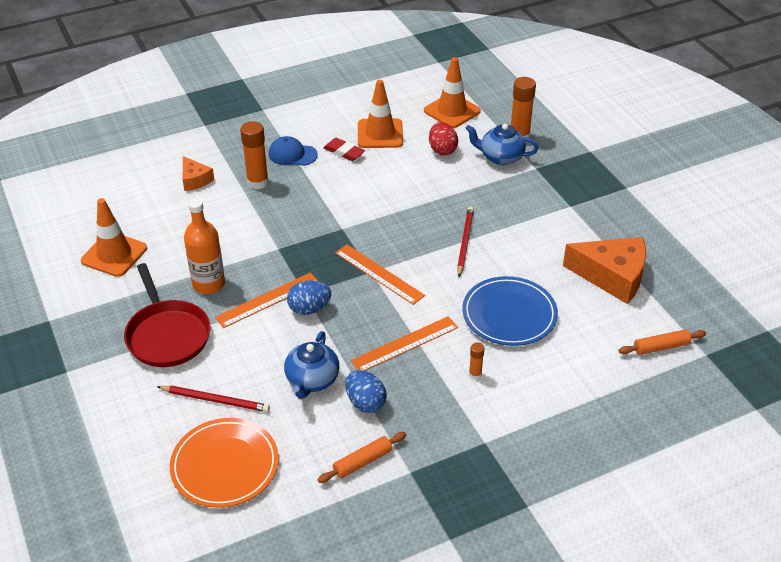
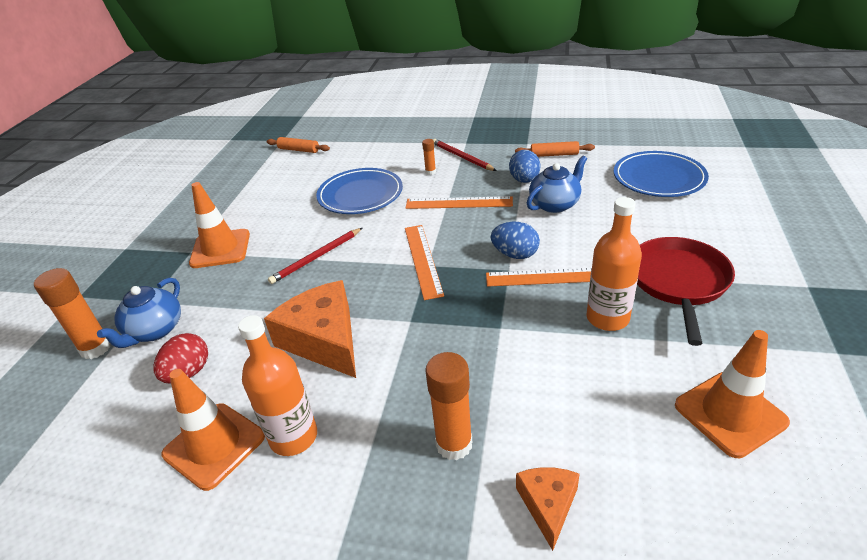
camera: 140 degrees left, 5 degrees down
red pencil [157,386,270,412] -> red pencil moved to [433,139,497,171]
orange plate [170,418,279,508] -> blue plate [614,151,709,197]
blue cap [269,136,318,166] -> none
red eraser [323,138,365,161] -> orange bottle [238,315,317,456]
orange traffic cone [424,57,481,128] -> orange traffic cone moved to [189,182,250,268]
blue teapot [465,124,538,165] -> blue teapot turned 60 degrees clockwise [97,278,181,348]
orange cheese [563,237,646,304] -> orange cheese moved to [264,280,356,378]

